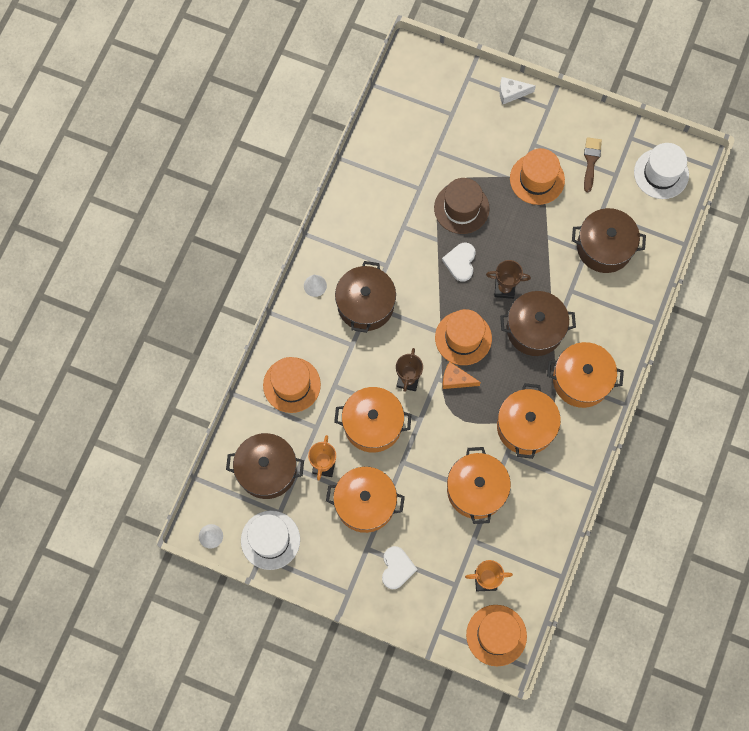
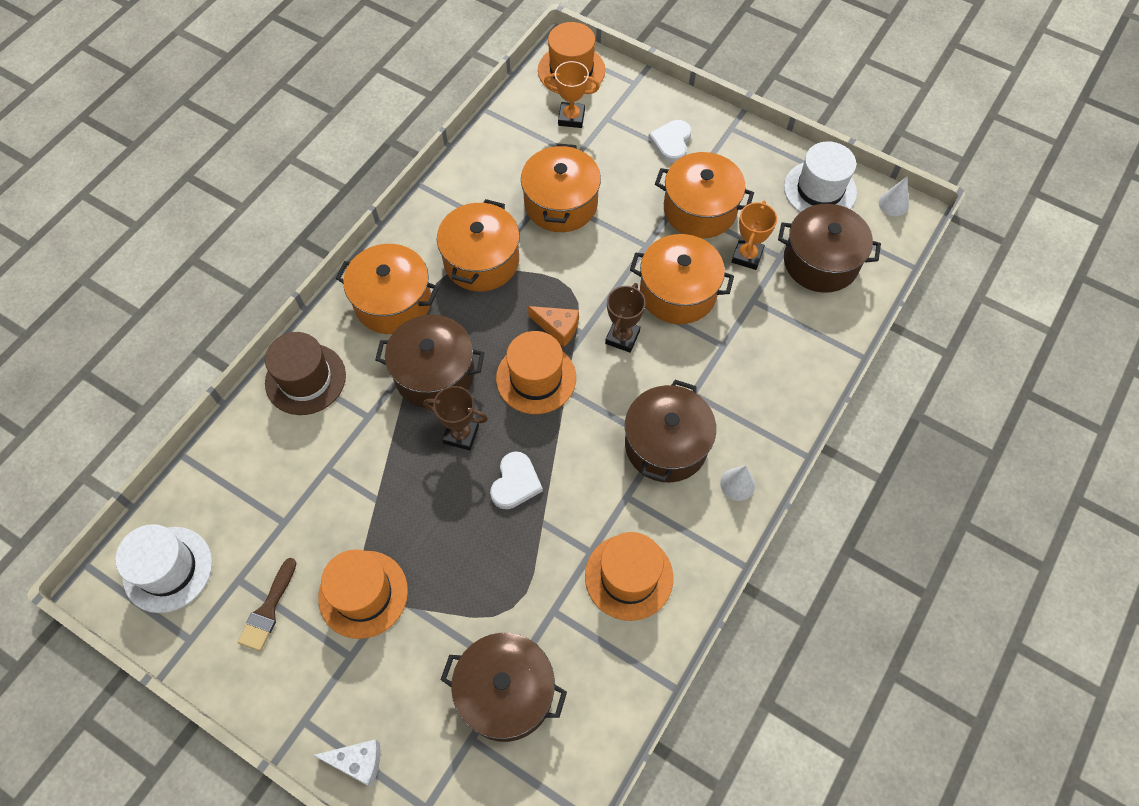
camera: 170 degrees left, 10 degrees down
orange hat [263,357,321,413] -> orange hat moved to [585,532,673,621]
brown hat [434,178,489,234] -> brown hat moved to [265,332,346,415]
brown pot [572,208,646,273] -> brown pot moved to [441,633,567,742]

